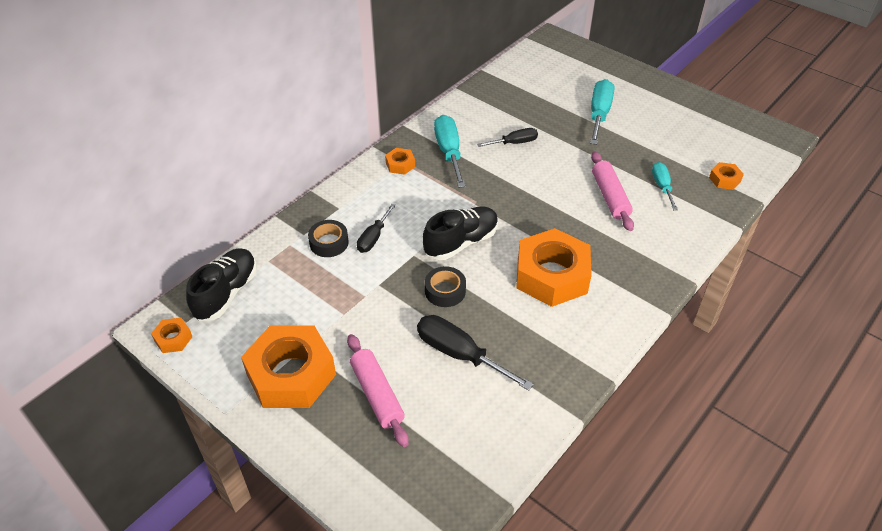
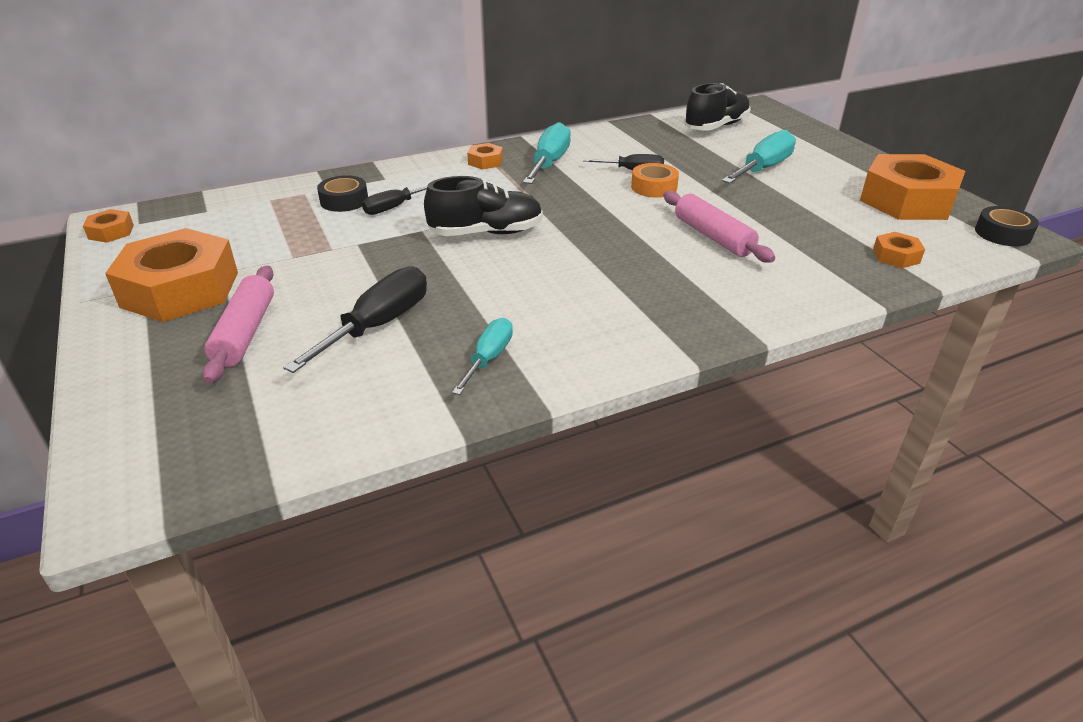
camera: 25 degrees right, 10 degrees down
black shoe [186,248,257,321] -> black shoe moved to [684,83,751,131]
black screwdriver [417,315,534,391] -> black screwdriver turned 60 degrees clockwise [283,266,427,373]
black tape [425,266,466,307] -> black tape moved to [975,206,1039,246]
orange nut [516,228,592,307] -> orange nut moved to [860,154,965,220]
pink rolling pin [591,151,634,231] -> pink rolling pin turned 45 degrees counterclockwise [663,191,775,262]
turquoise screwdriver [652,162,678,210] -> turquoise screwdriver moved to [452,318,513,395]
none -> orange tape [631,163,679,198]

